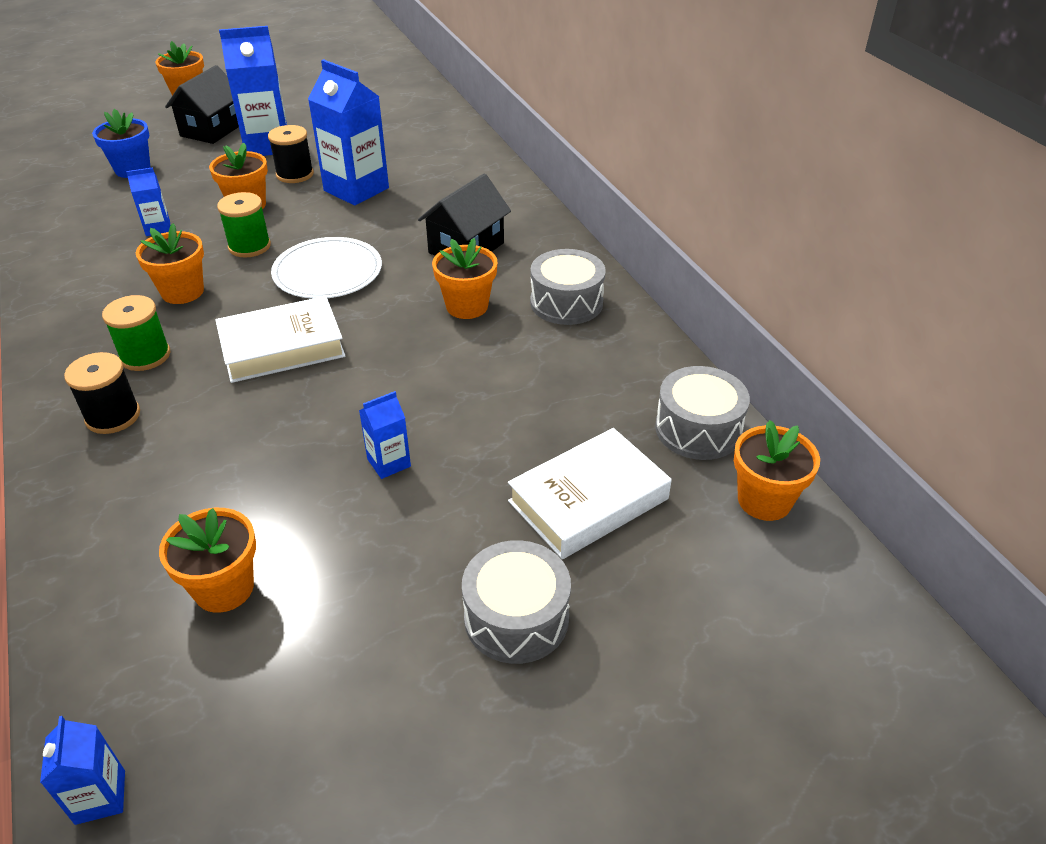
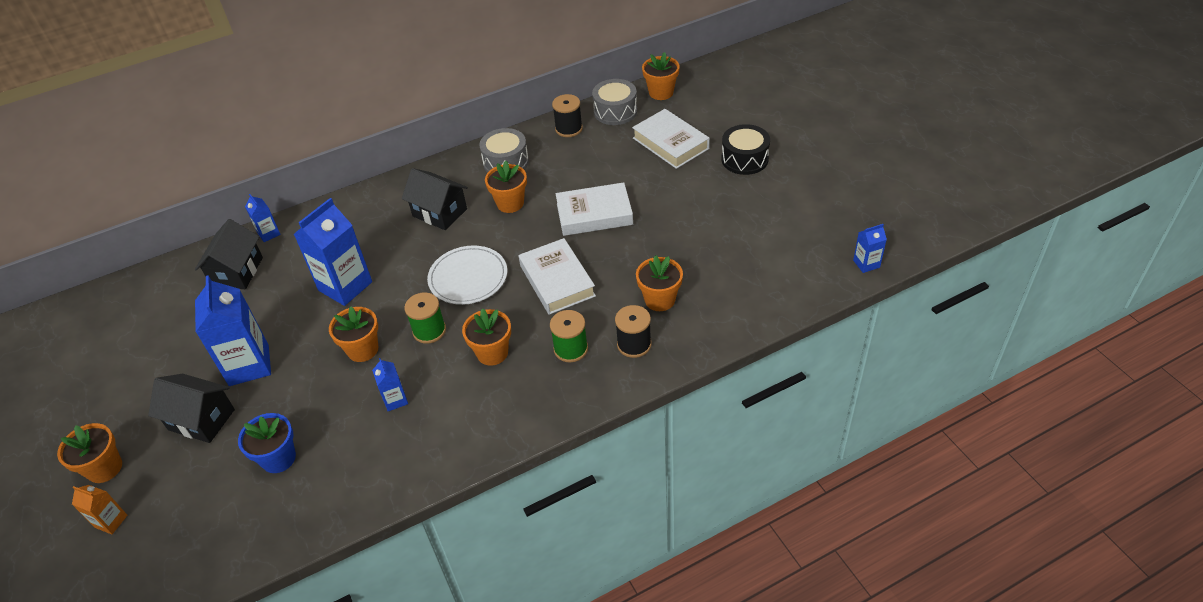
camera: 90 degrees left, 5 degrees up
orange flower pot [159,508,256,613] -> orange flower pot moved to [636,255,683,311]
black spool [268,125,314,183] -> black spool moved to [552,94,583,137]
blue carton [359,391,411,479] -> blue carton moved to [245,194,281,242]
grey drum [462,540,571,664] -> black drum [721,124,770,175]
none -> orange carton [72,485,128,534]
none -> black house [195,219,263,289]
none -> white book [555,182,633,236]

